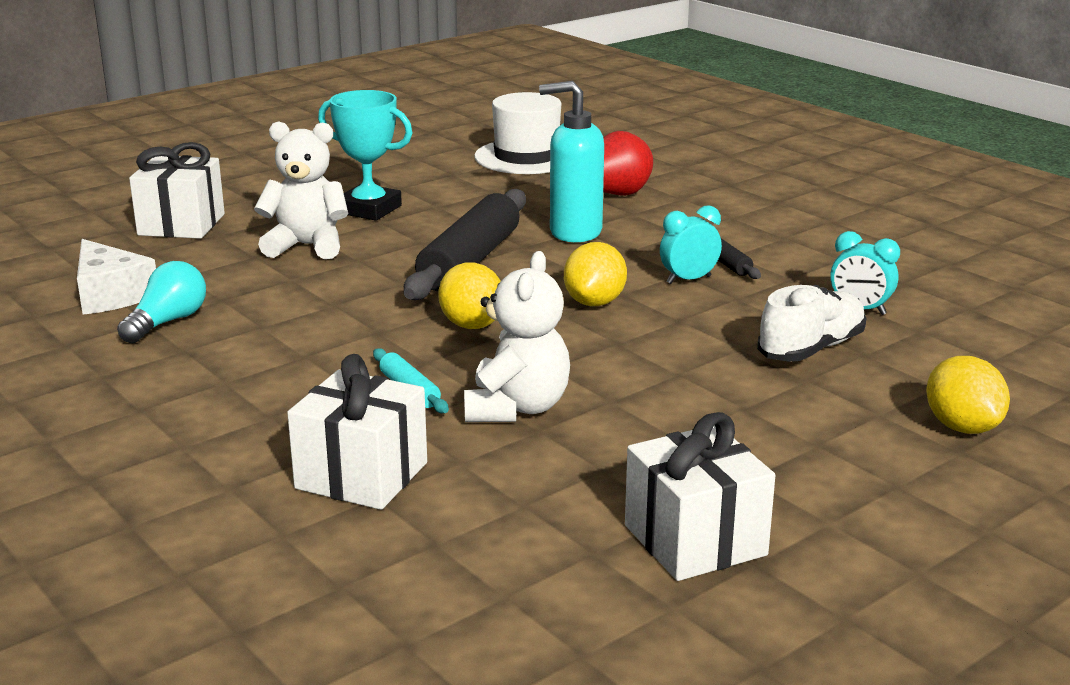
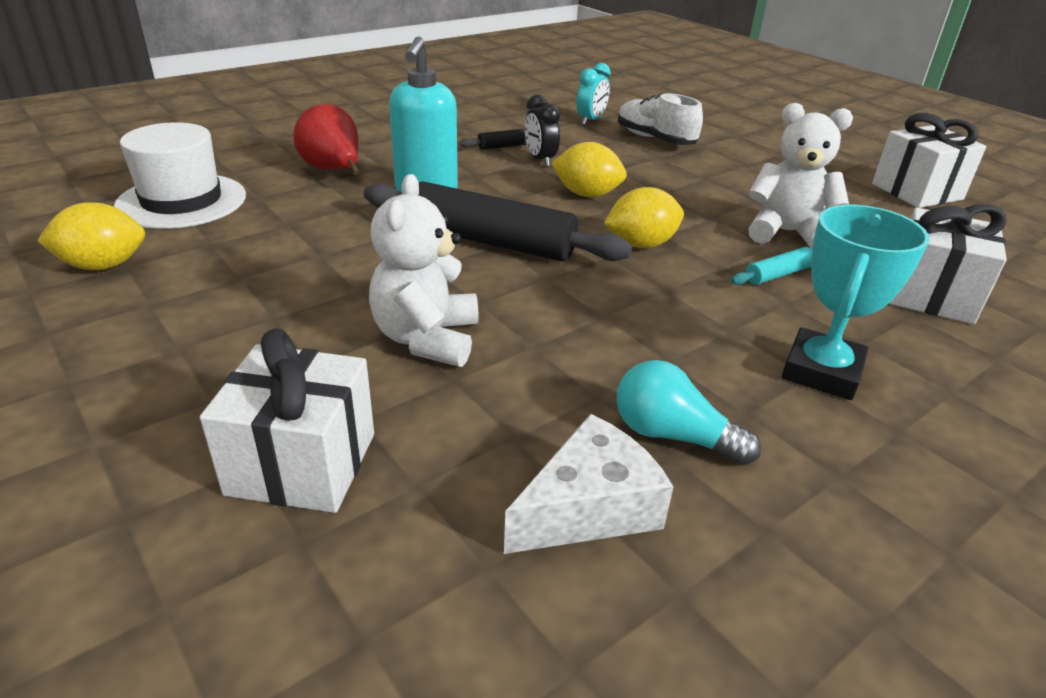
camera: 90 degrees left, 10 degrees up
turquoise trophy [318,90,412,221] -> turquoise trophy moved to [782,205,930,400]
turquoise clock [660,205,722,284] -> black clock [525,95,560,167]
yellow lemon [926,356,1010,434] -> yellow lemon moved to [37,202,145,270]

